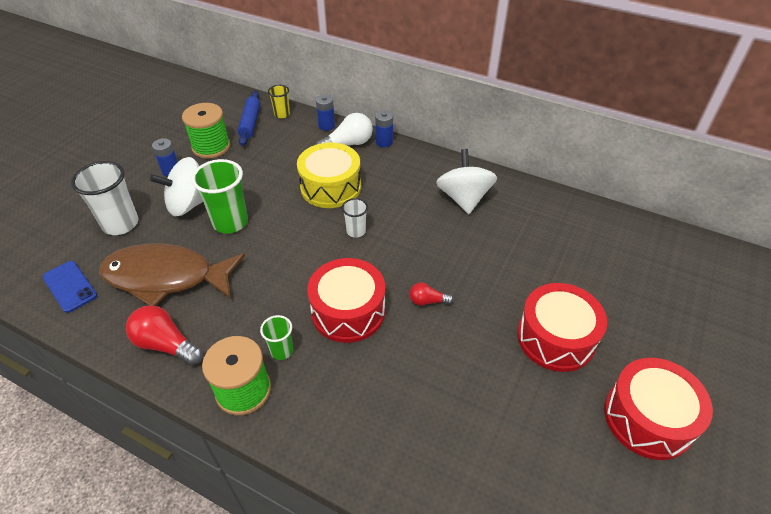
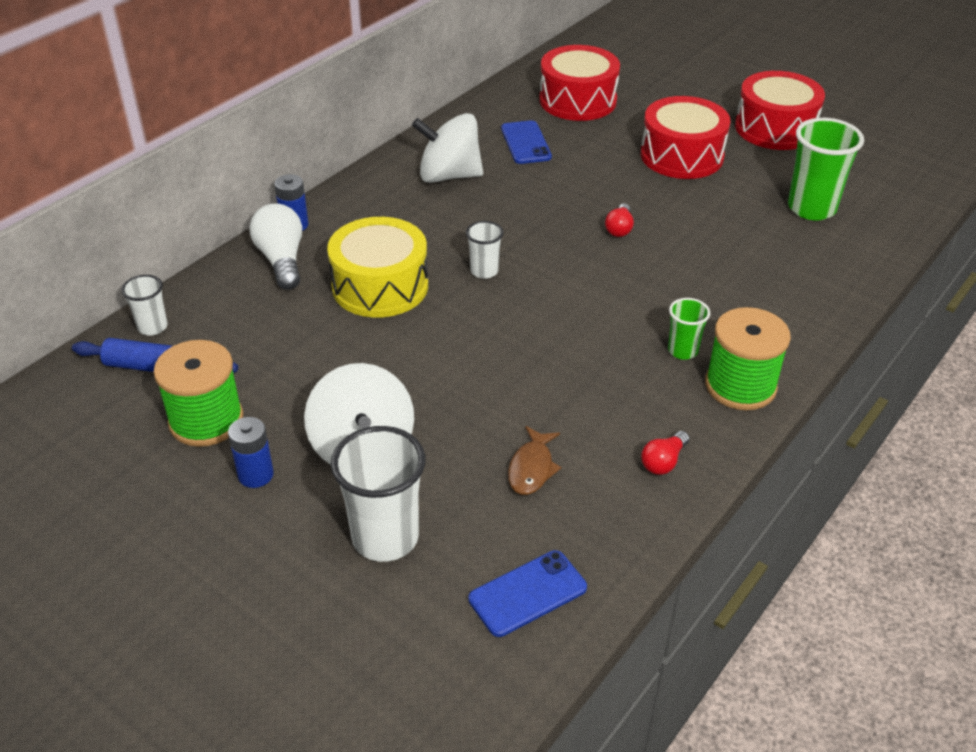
camera: 80 degrees left, 5 degrees down
brown fish [99,244,245,306] -> brown fish [508,426,561,495], size x0.40
red light bulb [126,305,203,366] -> red light bulb [641,431,689,475], size x0.56
green cup [191,159,248,233] -> green cup moved to [788,118,864,220]
yellow cup [268,85,290,118] -> white cup [121,275,167,336]
red drum [307,258,385,343] -> red drum moved to [539,45,620,121]
blue battery [316,95,335,131] -> none
none -> blue phone [501,120,552,164]

